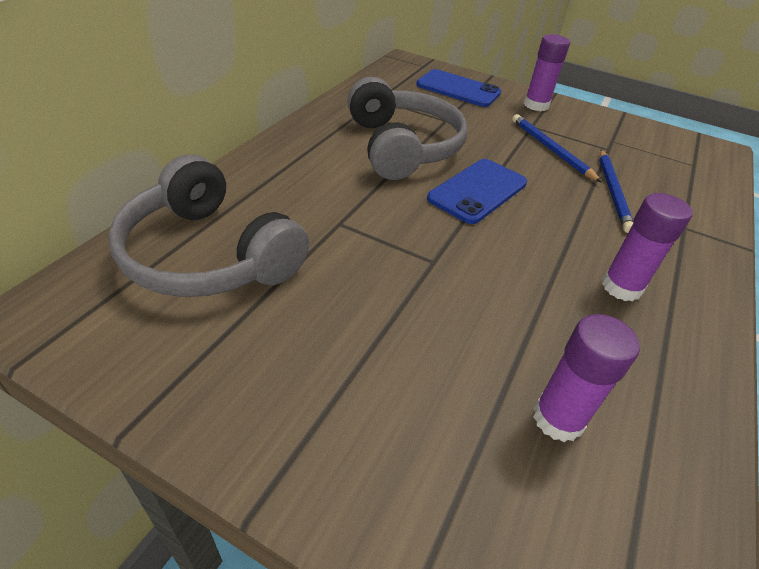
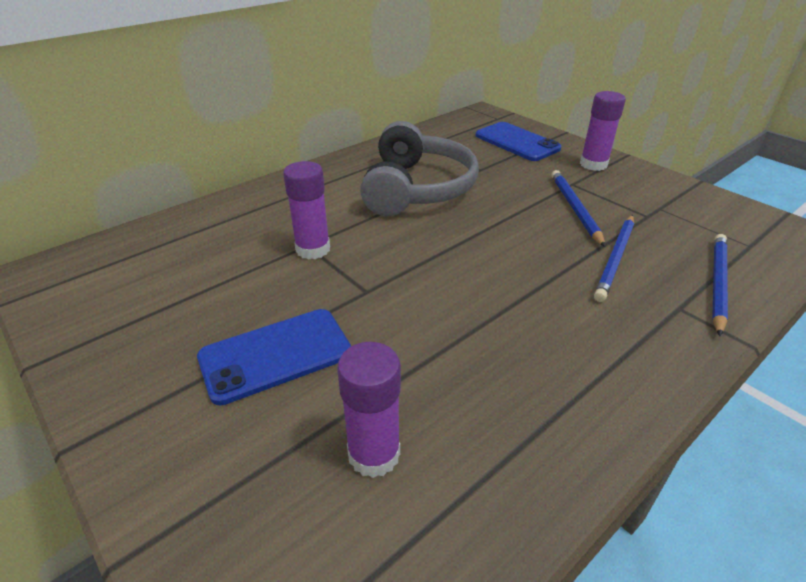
camera: 25 degrees right, 5 degrees down
grey headphones [108,154,309,297] -> none
blue phone [427,159,527,224] -> blue phone moved to [197,309,351,405]
purple glue stick [602,193,692,301] -> purple glue stick moved to [283,161,330,260]
none -> blue pencil [712,234,728,336]

